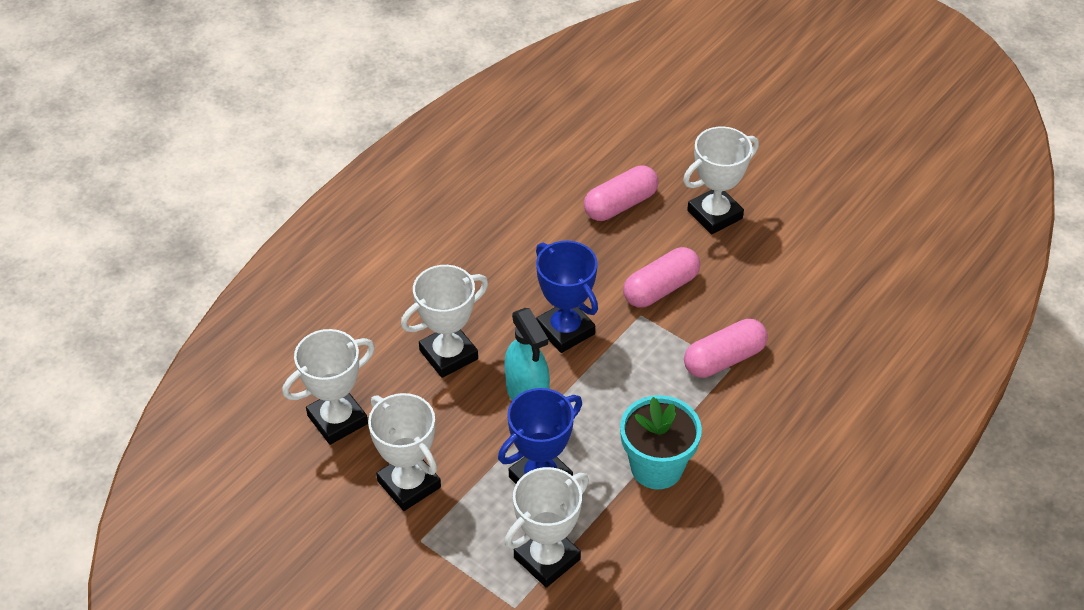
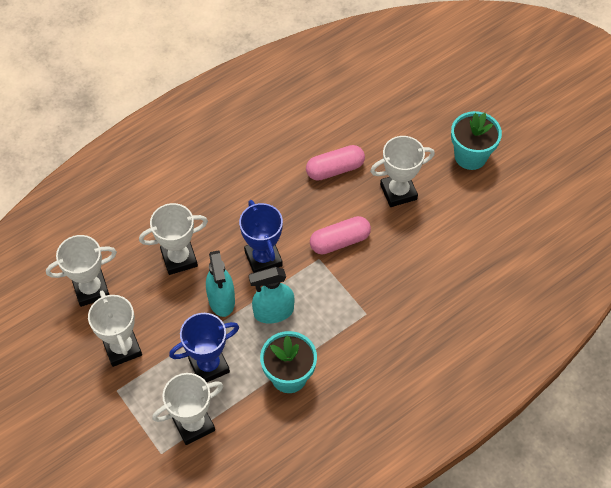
camera: 15 degrees right, 10 degrees up
pink capsule [684,319,768,378] -> none
none -> turquoise spray bottle [249,267,294,324]
none -> turquoise flower pot [451,111,502,170]

